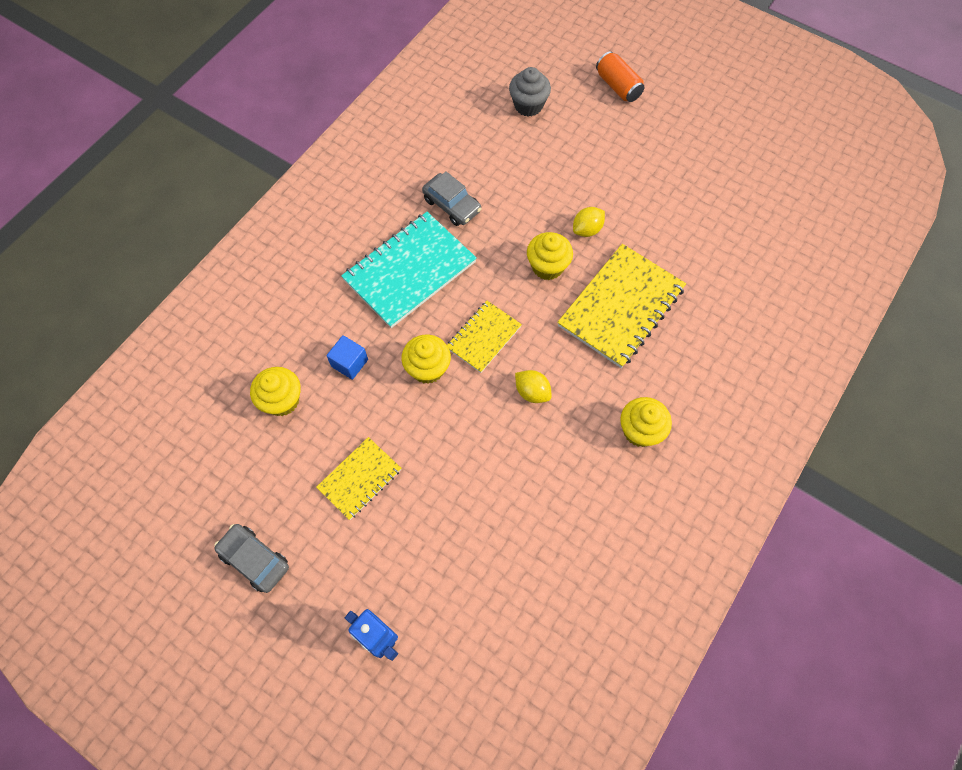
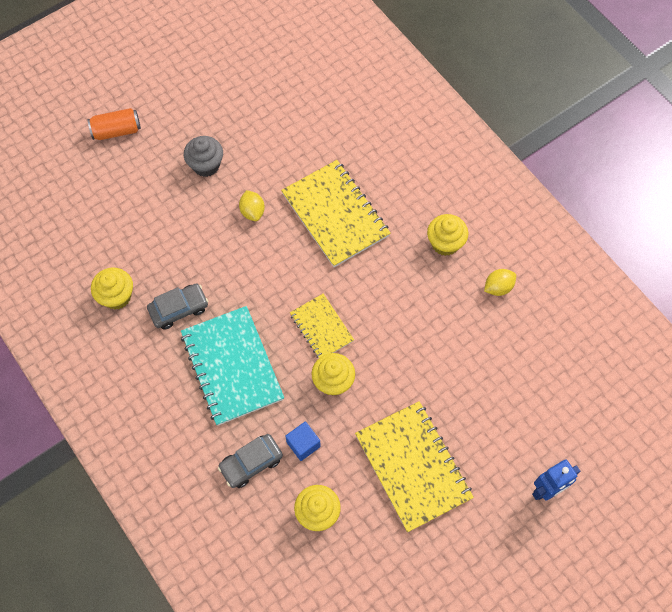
camera: 70 degrees left, 0 degrees up
grey car [214,524,289,593] -> grey car moved to [218,434,283,488]
yellow notebook [316,437,401,520] -> yellow notebook [355,401,474,532], size x1.76
grey cupcake [509,67,551,116] -> grey cupcake moved to [184,136,223,177]
yellow lemon [515,370,552,403] -> yellow lemon moved to [484,269,516,296]
yellow cupcake [527,232,573,280] -> yellow cupcake moved to [91,267,133,310]

